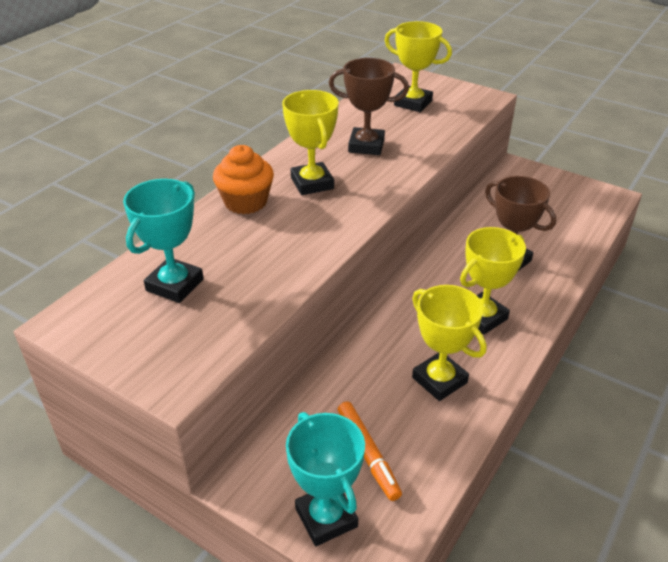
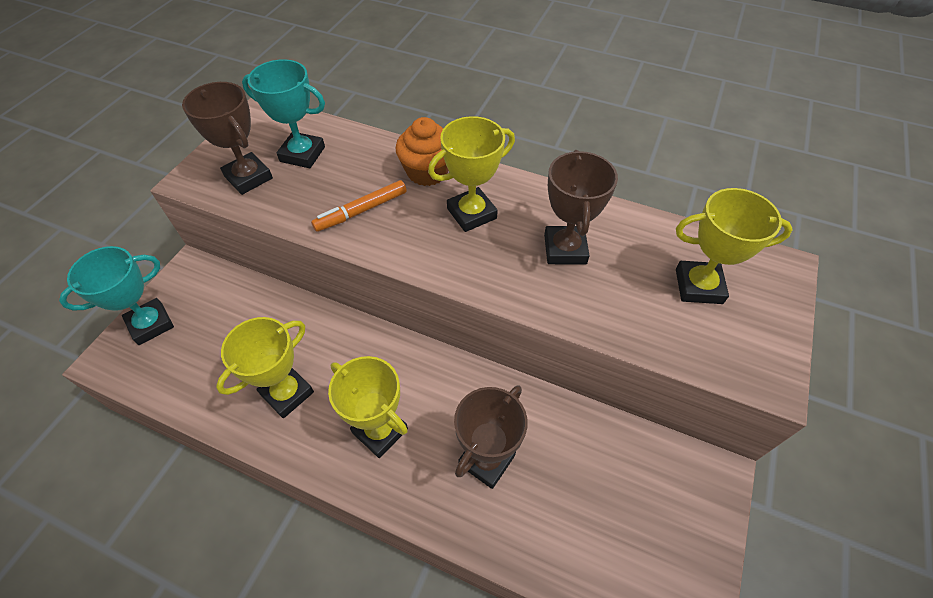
camera: 80 degrees right, 15 degrees up
orange marker [338,401,402,501] -> orange marker moved to [311,180,407,232]
yellow trophy [385,21,452,112] -> yellow trophy turned 75 degrees clockwise [676,188,793,304]
none -> brown trophy [182,82,273,195]

